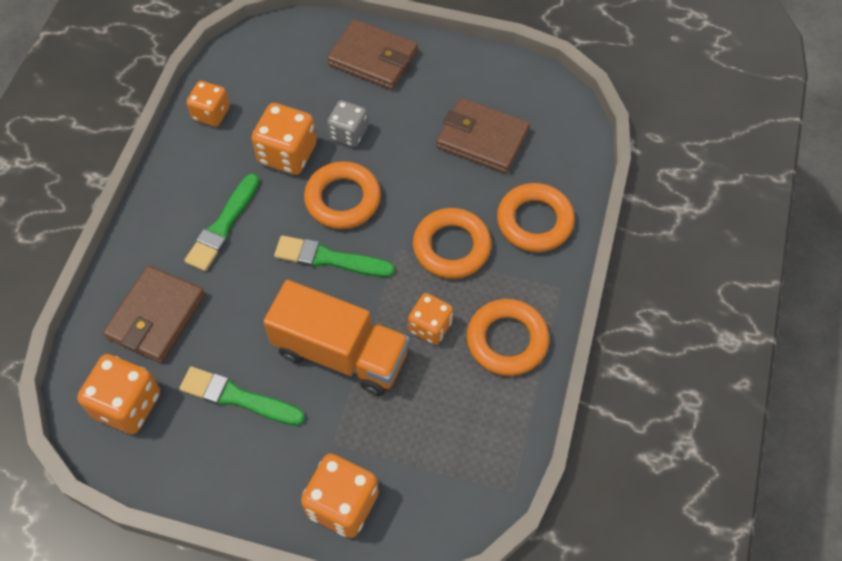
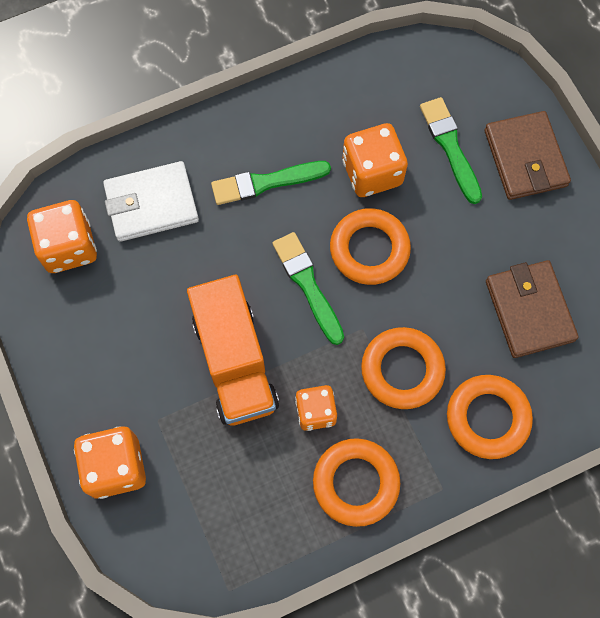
camera: 50 degrees right, 10 degrees up
brown wallet [103,265,205,363] -> white wallet [103,161,199,242]
green brush [179,366,305,426] -> green brush moved to [420,97,482,204]
orange dice [186,81,230,127] -> none
grey dice [327,100,368,147] -> none

